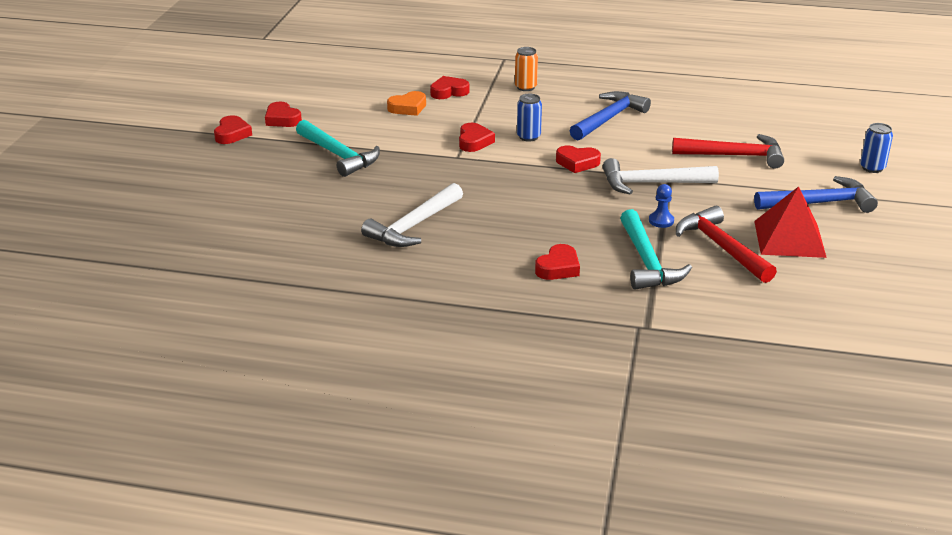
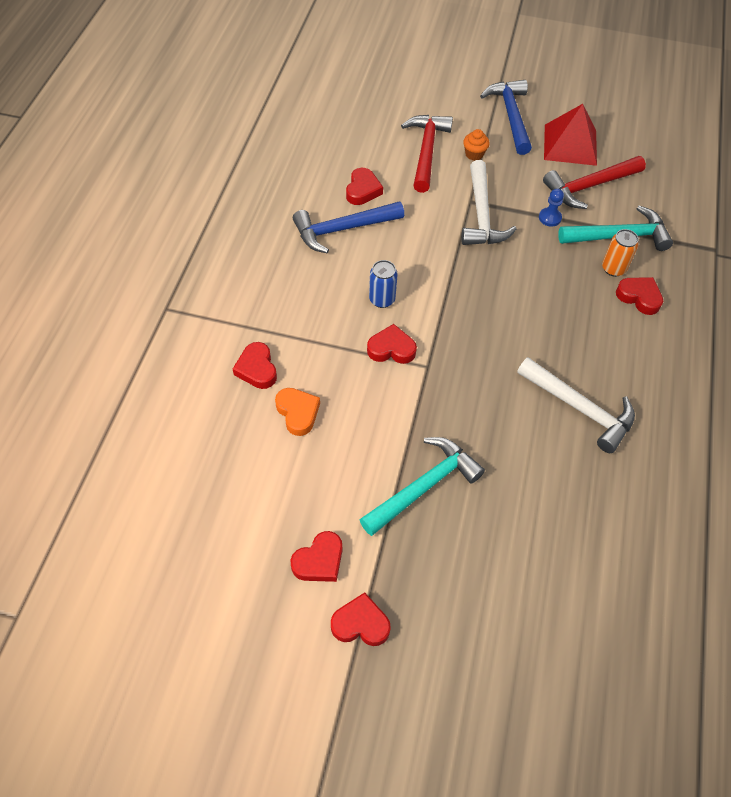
camera: 90 degrees left, 25 degrees up
orange can [515,47,538,91] -> orange can moved to [602,229,639,277]
red heart [556,146,601,173] -> red heart moved to [346,168,383,205]
blue hammer [570,91,651,140] -> blue hammer turned 60 degrees counterclockwise [293,201,404,253]
blue can [860,123,893,173] -> none
none -> orange cupcake [463,129,490,161]

